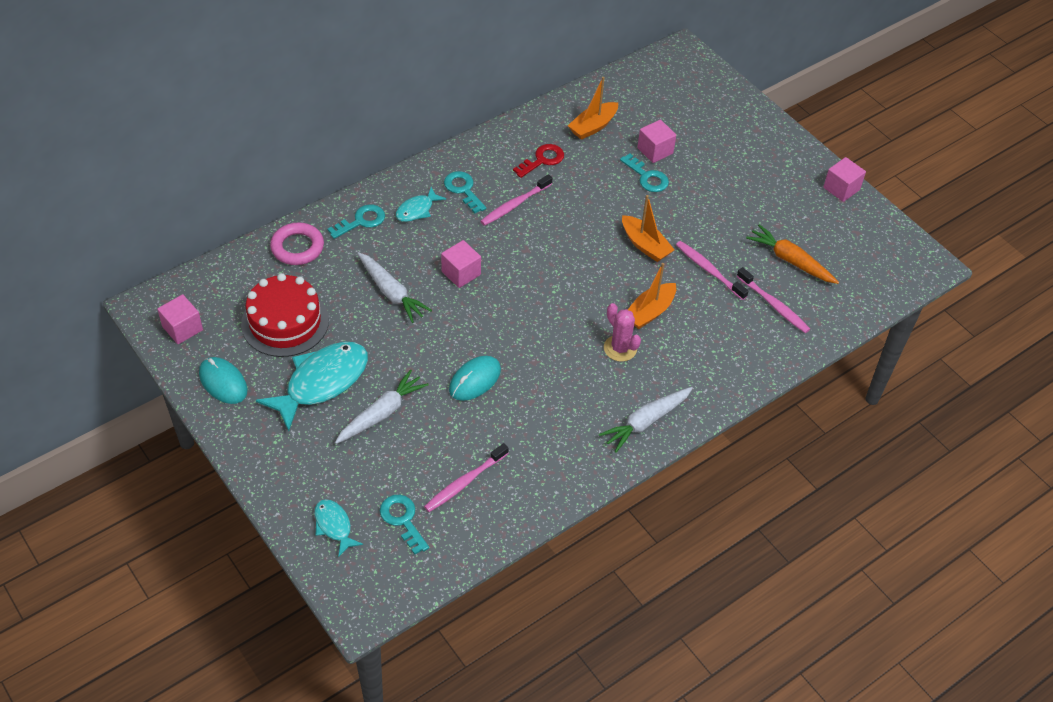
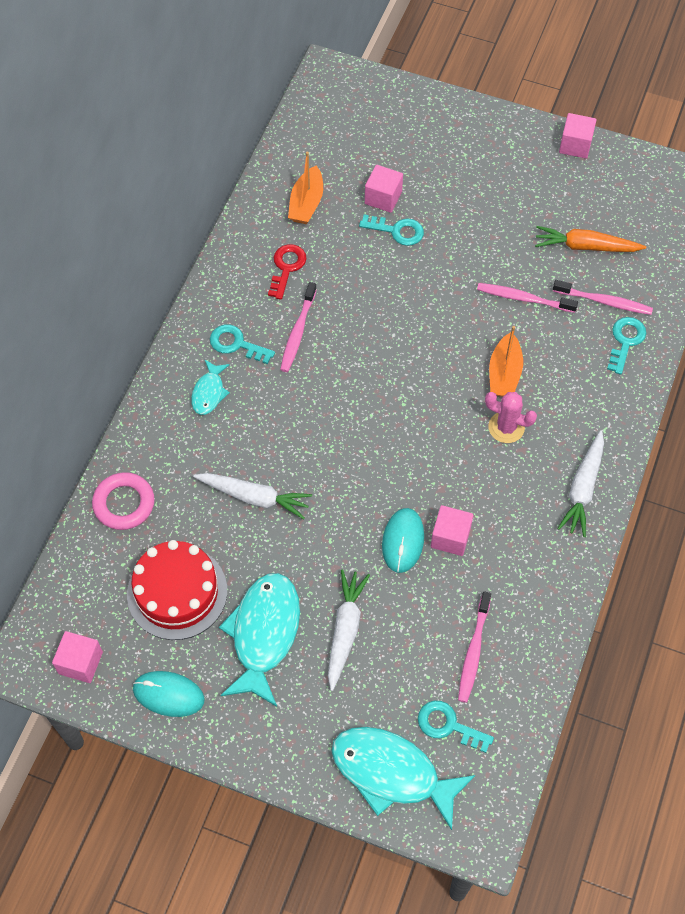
camera: 30 degrees left, 10 degrees up
turquoise fish [314,499,363,557] -> turquoise fish [332,727,475,830], size x1.97
turquoise key [328,204,385,239] -> turquoise key moved to [607,317,646,375]
pink cube [441,240,481,288] -> pink cube moved to [431,505,473,556]
orange boat [622,195,675,262] -> none

